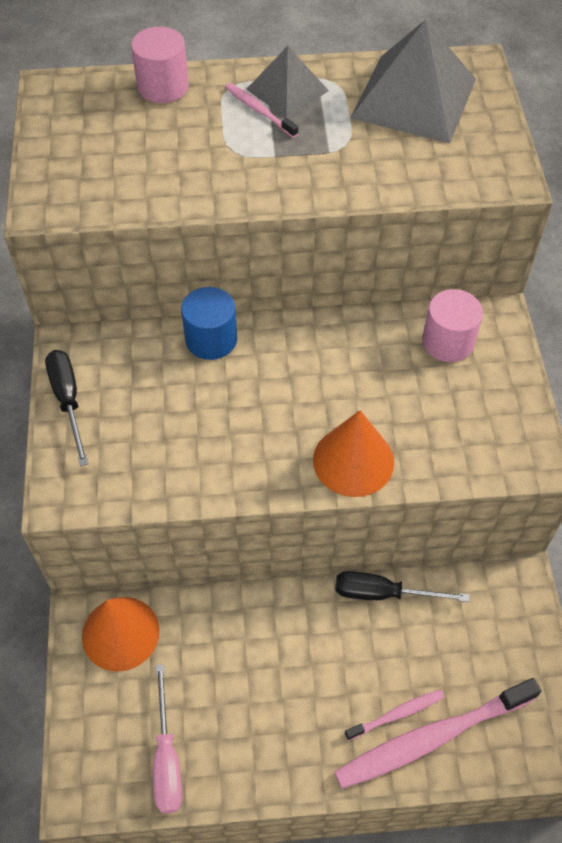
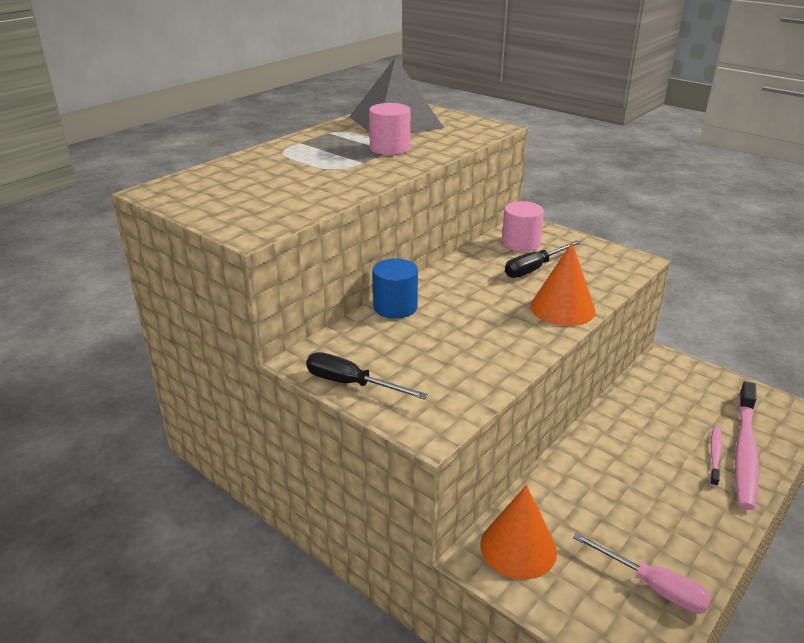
camera: 45 degrees left, 25 degrees down
pink cylinder [131,27,189,103] -> pink cylinder moved to [369,103,410,155]
pink toothbrush [225,83,298,138] -> none
grey pyramid [246,46,329,118] -> none
black screwdriver [335,571,469,602] -> black screwdriver moved to [505,240,581,278]

